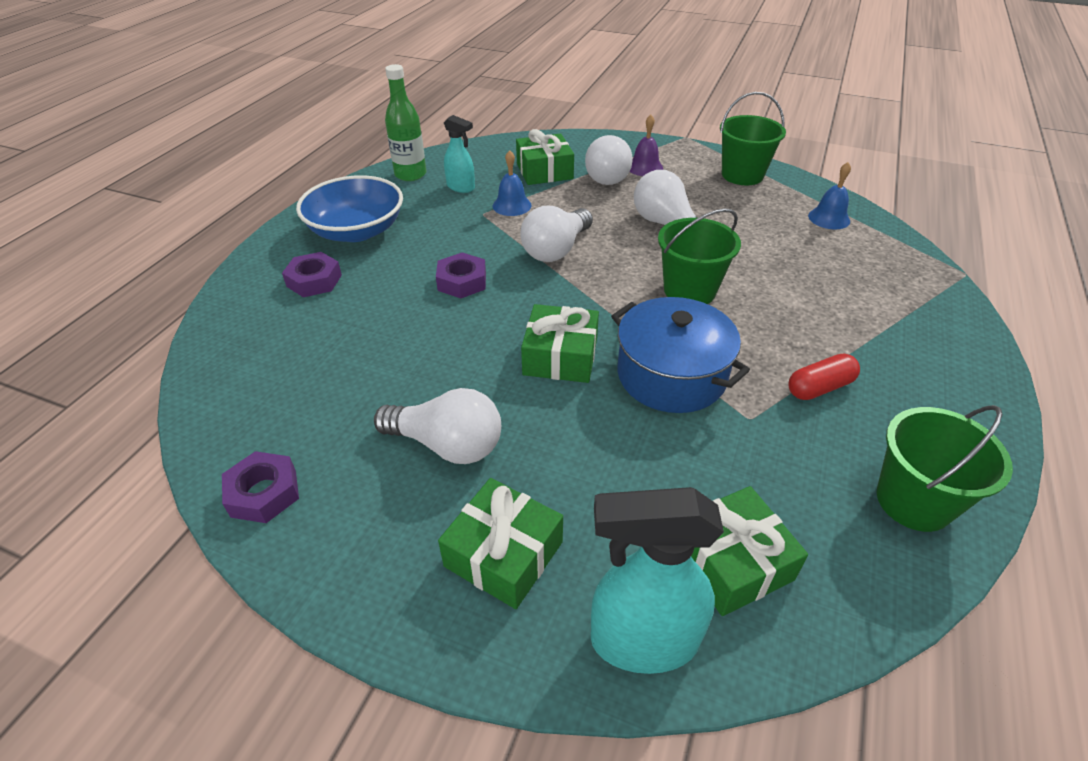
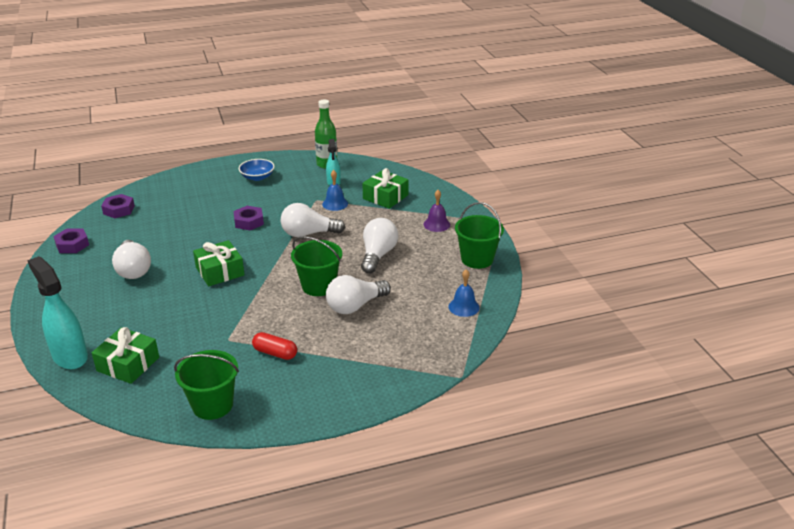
camera: 50 degrees right, 10 degrees down
purple nut [282,252,342,297] -> purple nut moved to [101,194,135,218]
blue bowl [296,175,403,242] -> blue bowl [239,159,275,181], size x0.59
green gift [438,478,563,609] -> none
white light bulb [585,135,632,185] -> white light bulb moved to [326,275,391,314]
blue pot [611,297,750,413] -> none

